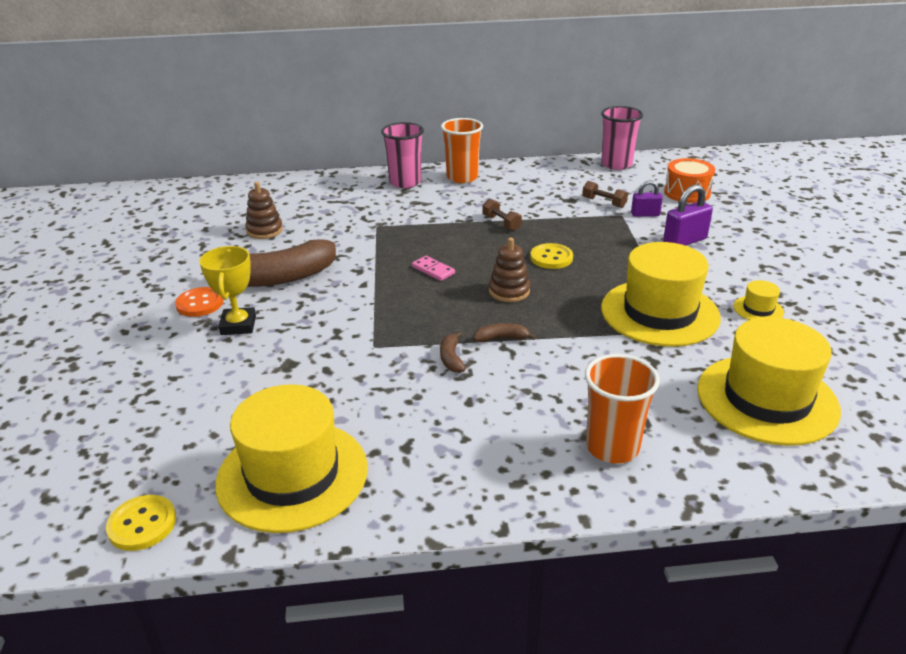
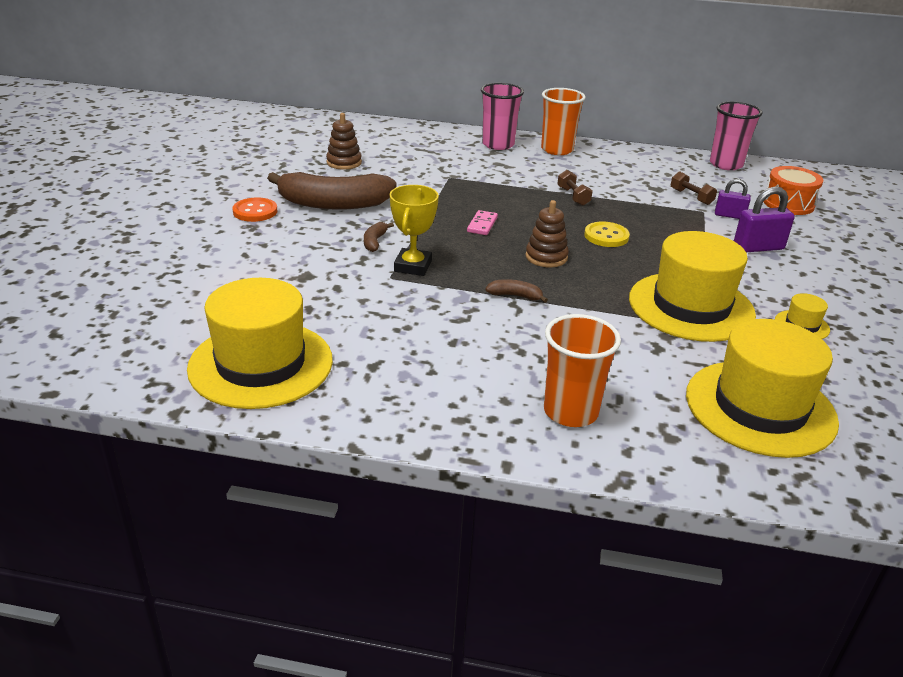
camera: 15 degrees right, 0 degrees up
yellow button [106,495,176,551] -> none
yellow trophy [199,246,256,335] -> yellow trophy moved to [390,185,439,276]
pink domino [412,256,455,281] -> pink domino turned 45 degrees clockwise [467,210,498,235]
brown banana [440,332,466,373] -> brown banana moved to [364,222,394,252]

